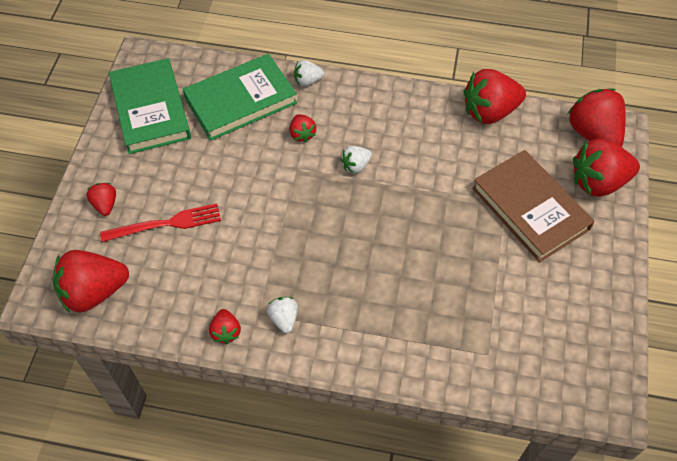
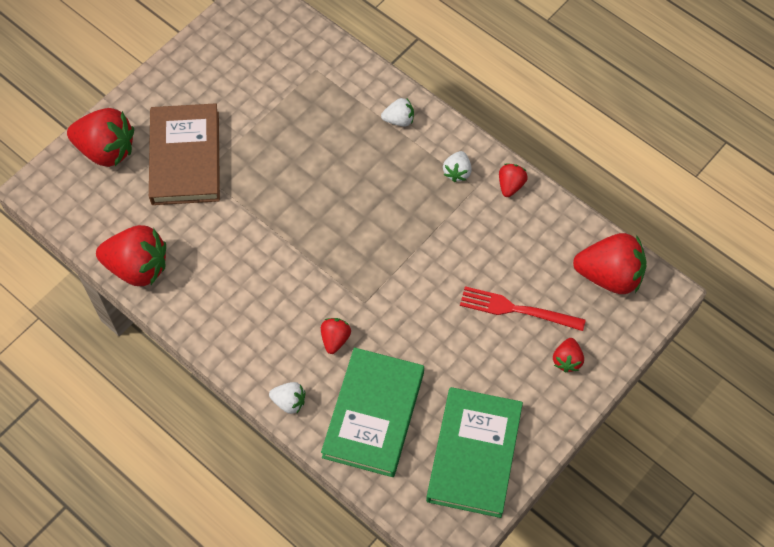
camera: 150 degrees left, 5 degrees up
green book [183,54,297,141] -> green book turned 75 degrees counterclockwise [321,348,424,477]
white strawberry [341,146,372,174] -> white strawberry moved to [381,98,414,127]
red strawberry [568,88,626,147] -> none

